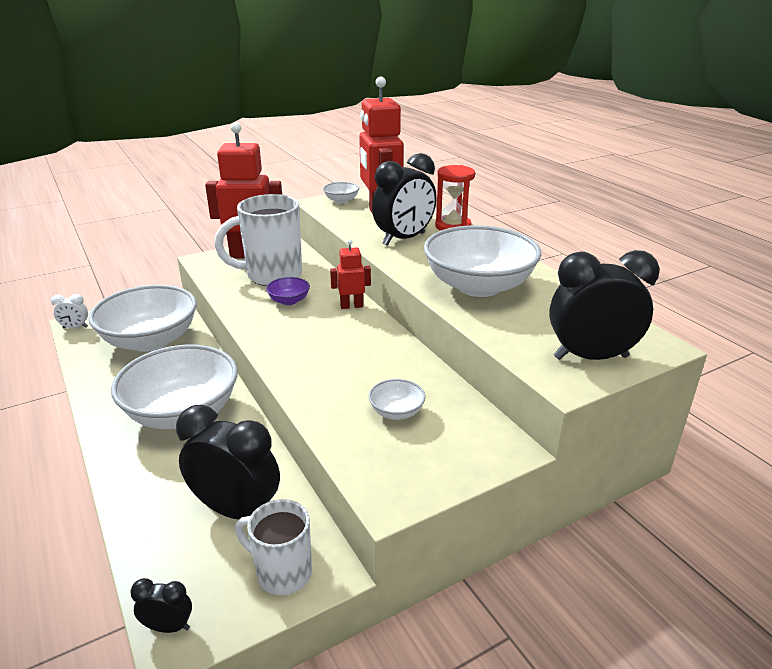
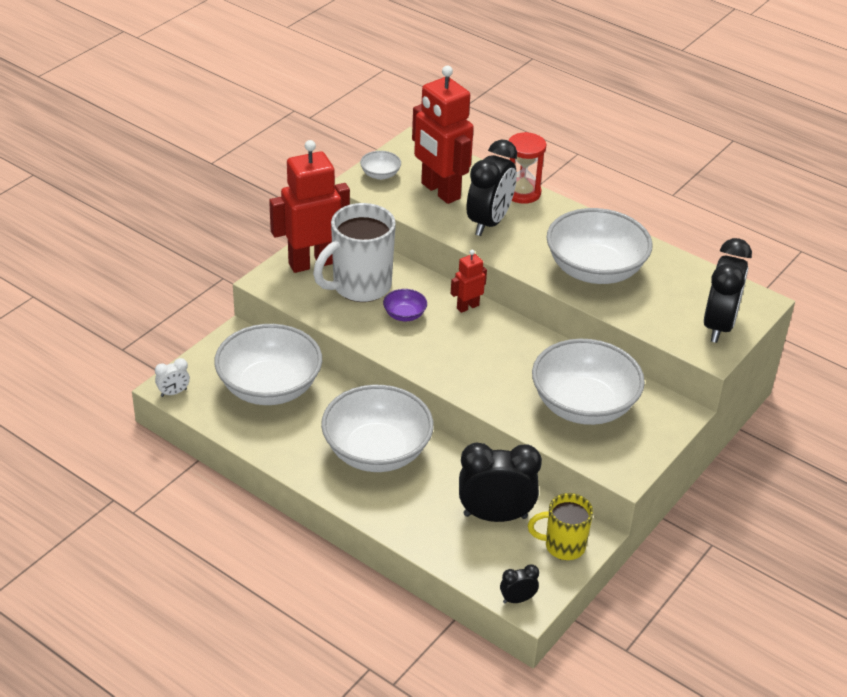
camera: 25 degrees left, 10 degrees up
white mug [235,499,312,595] -> yellow mug [528,493,593,560]
white bowl [369,379,425,420] -> white bowl [532,339,645,425], size x2.37
black clock [549,250,660,360] -> black clock turned 135 degrees clockwise [704,238,752,343]

